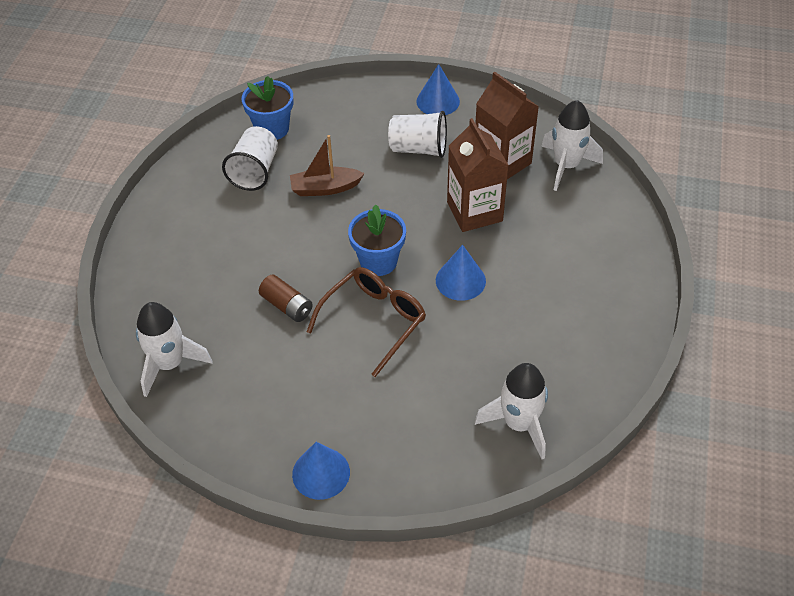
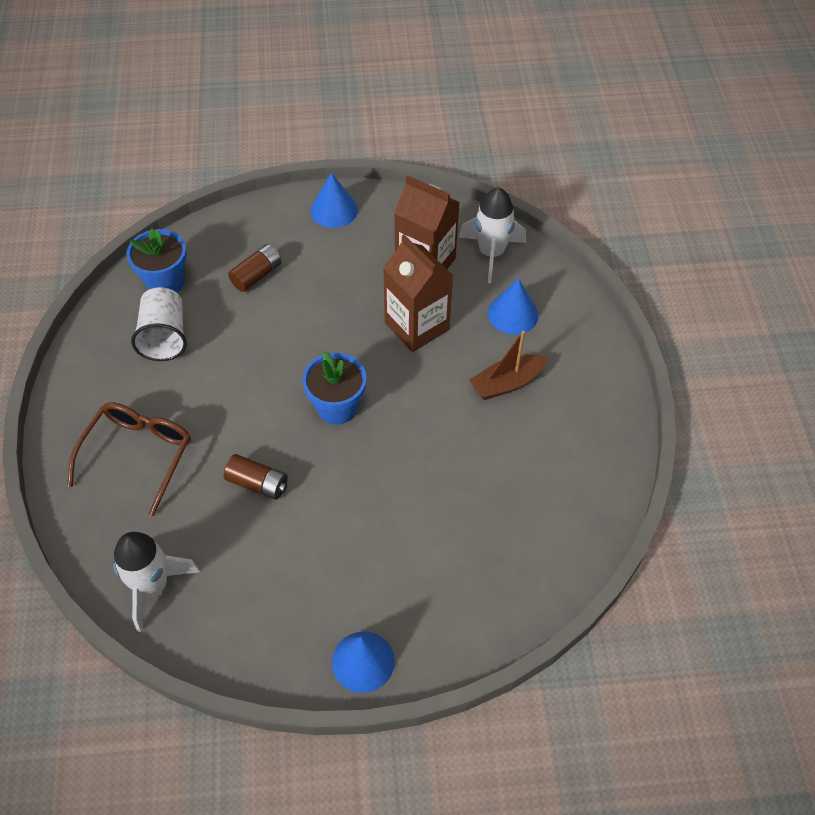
camera: 20 degrees left, 5 degrees up
brown boat [290,135,365,196] -> brown boat moved to [469,331,548,400]
brown glasses [307,267,426,377] -> brown glasses moved to [67,402,191,516]
white cup [388,111,447,158] -> none
blue cone [436,245,486,301] -> blue cone moved to [488,278,539,335]
white rocket [475,363,548,459] -> none
none -> brown battery [228,244,282,292]

